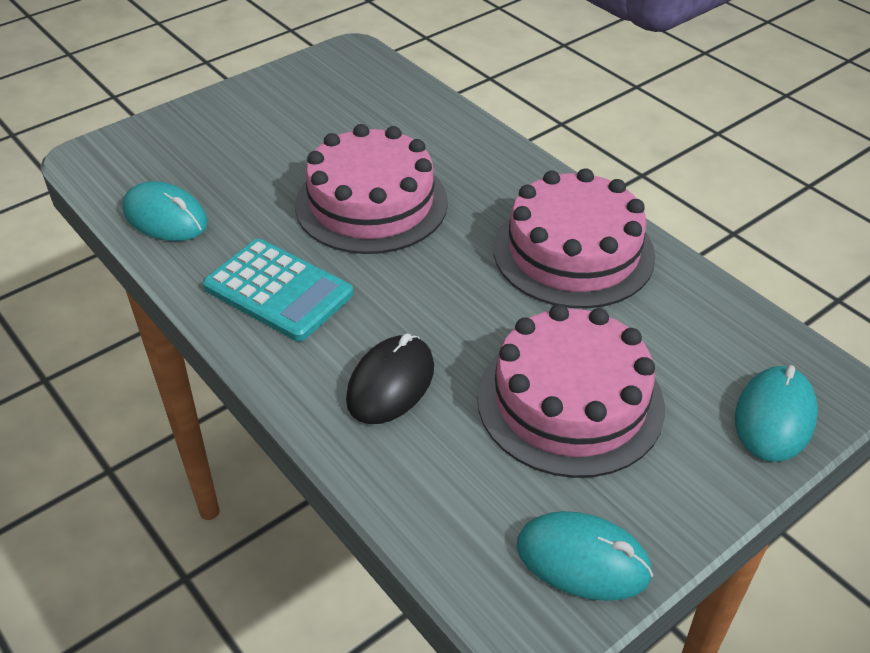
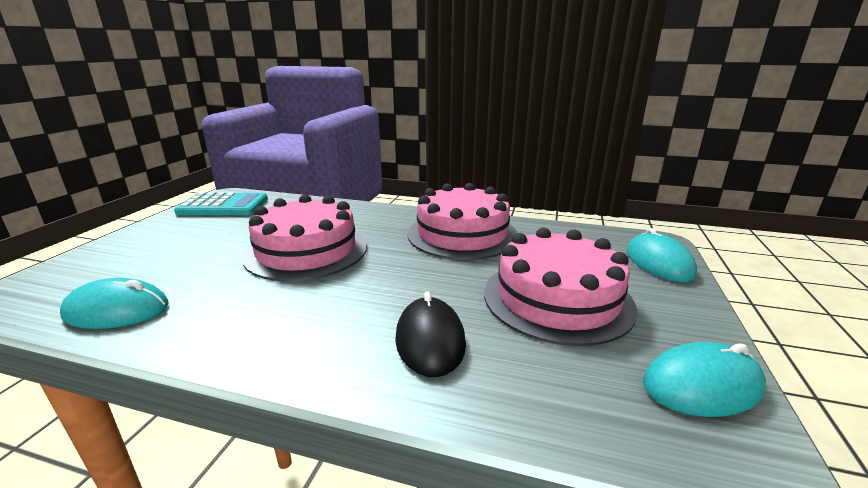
camera: 35 degrees left, 20 degrees down
turquoise calculator [203,239,353,341] -> turquoise calculator moved to [174,192,268,215]

